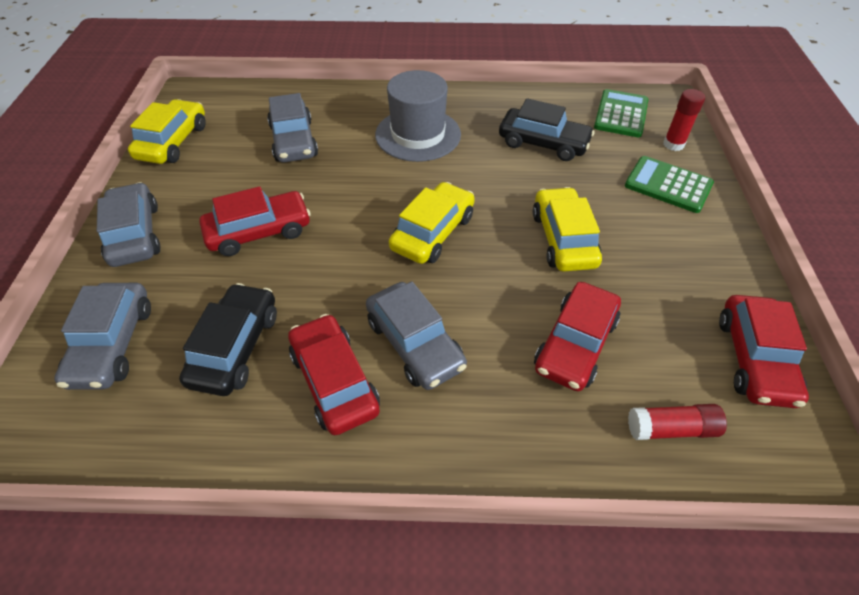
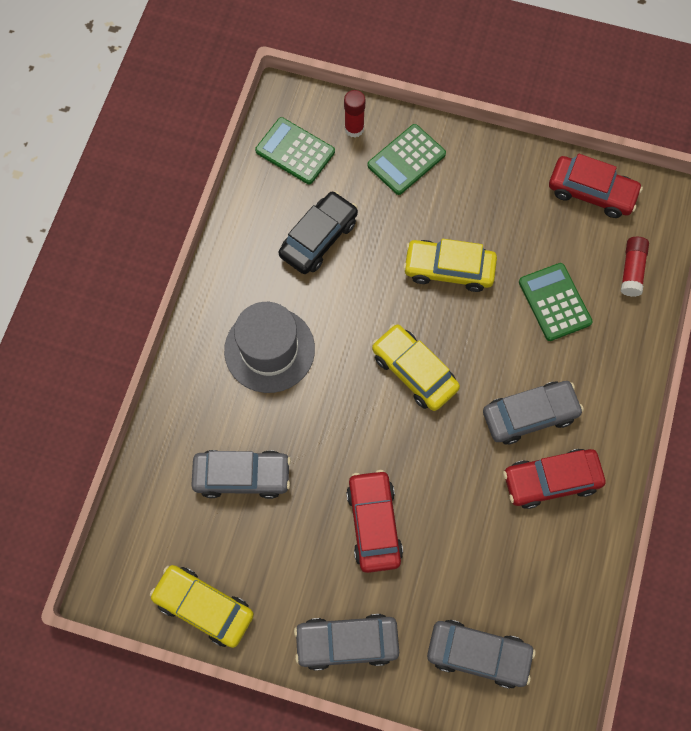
camera: 75 degrees left, 20 degrees up
black car [179,283,277,396] -> none
red car [534,282,621,391] -> green calculator [519,263,593,341]

